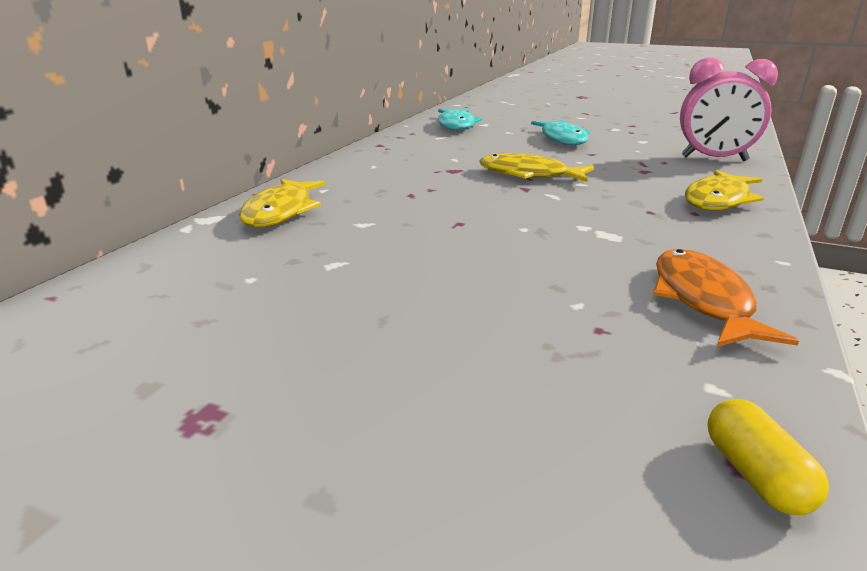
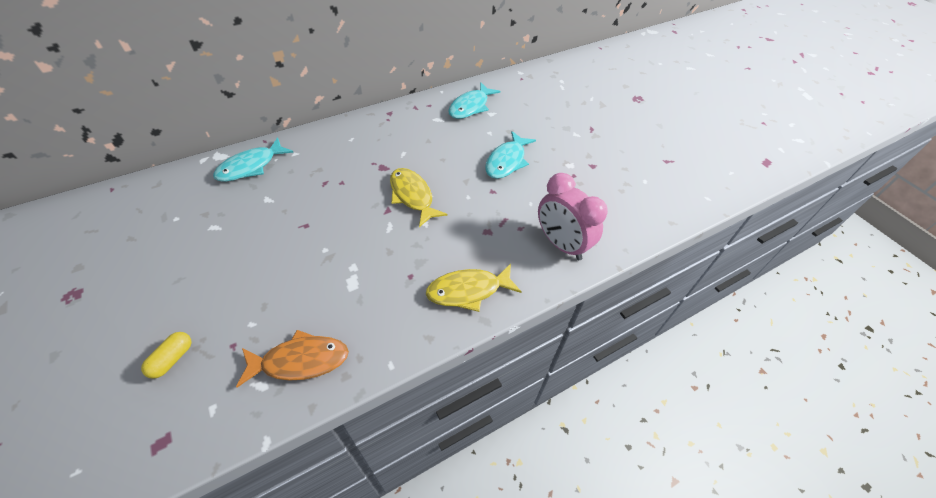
camera: 35 degrees right, 25 degrees up
yellow fish [239,179,325,227] -> turquoise fish [213,137,294,182]
orange fish [652,249,799,347] -> orange fish turned 45 degrees clockwise [236,330,349,387]
yellow capsule [707,399,829,515] -> yellow capsule moved to [141,332,192,379]

